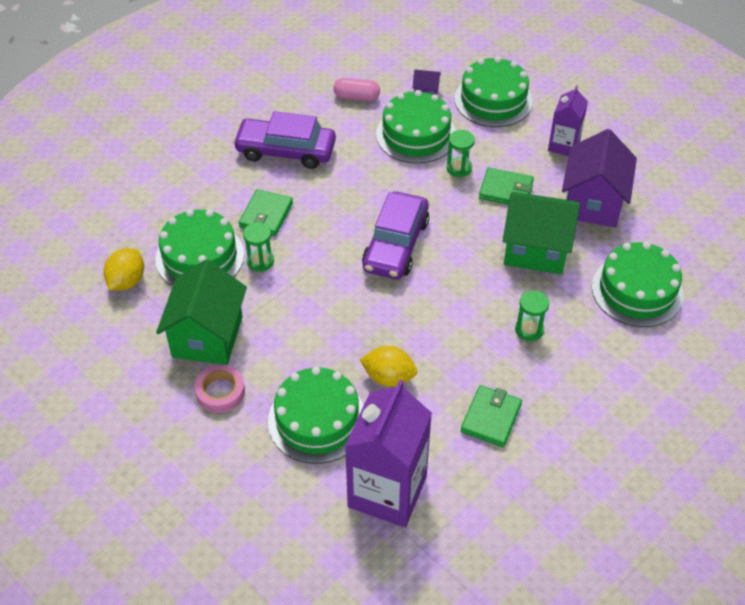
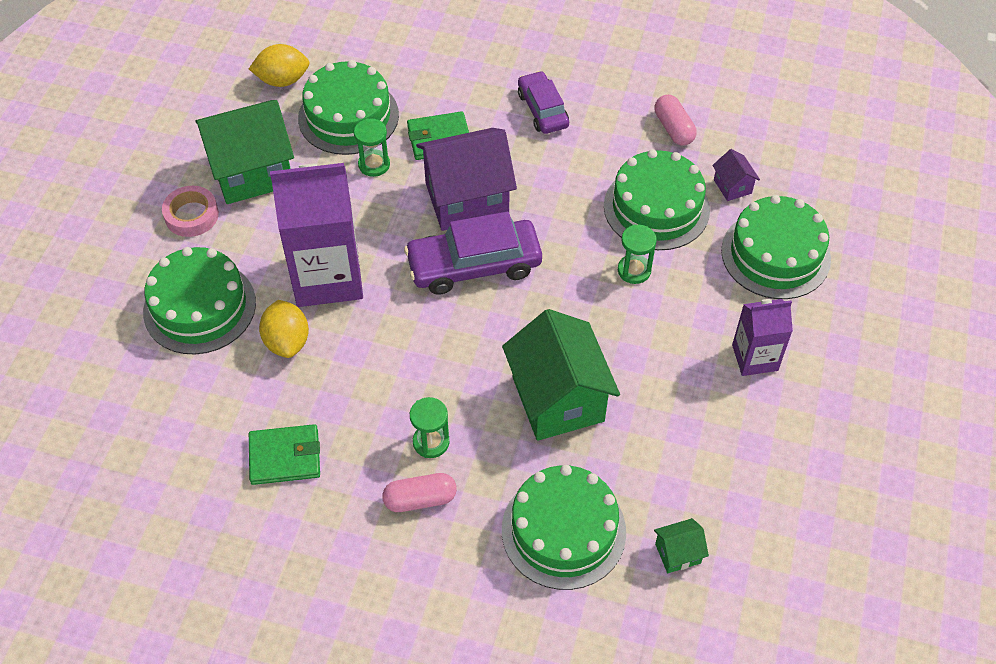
camera: 60 degrees right, 5 degrees up
purple car [233,111,336,169] -> purple car [518,71,569,134], size x0.63
purple carton [345,380,432,527] -> purple carton moved to [270,163,363,307]
green wallet [479,167,534,205] -> none
purple house [562,129,637,227] -> purple house moved to [416,128,517,231]
none -> pink capsule [382,473,457,512]
none -> green house [654,518,709,573]

